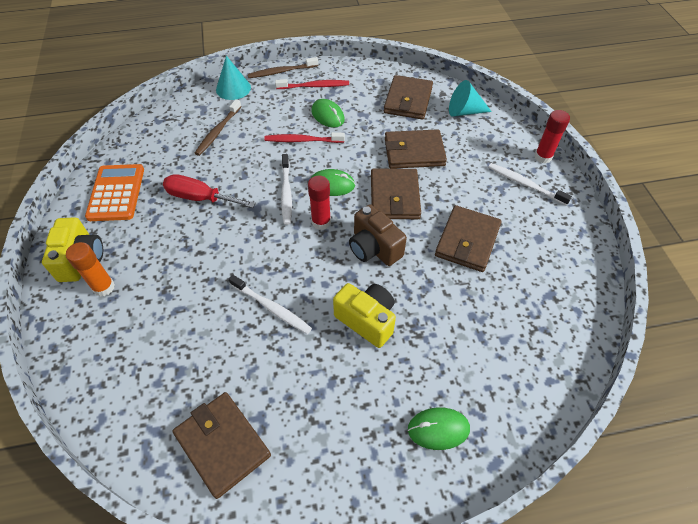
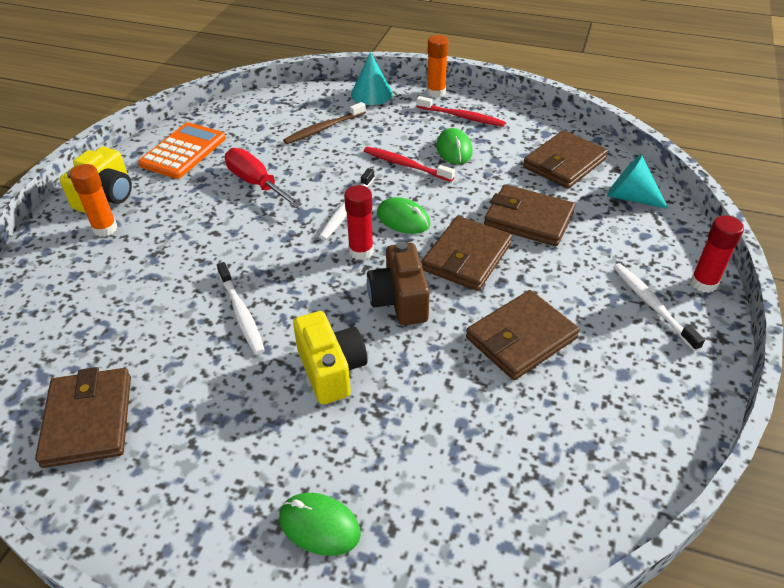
camera: 30 degrees right, 10 degrees down
brown toothbrush [248,57,318,78] -> orange glue stick [427,35,449,98]

